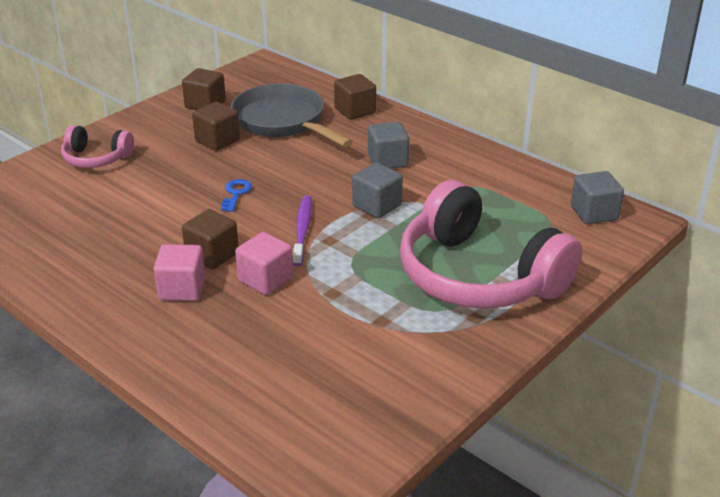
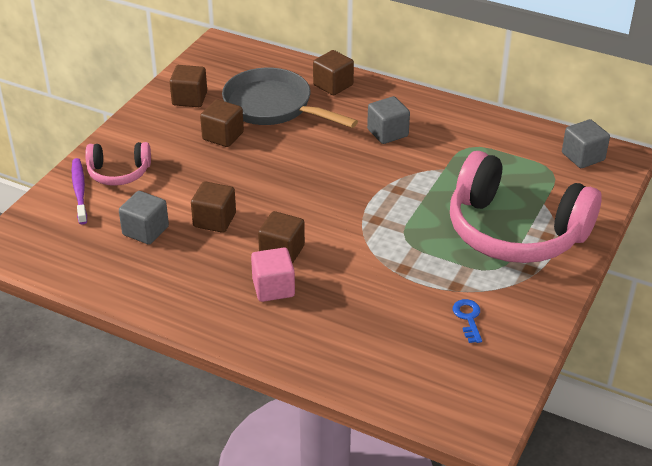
camera: 15 degrees left, 5 degrees up
blue key [221,179,252,212] -> blue key moved to [452,299,482,343]
pink cube [235,232,293,295] -> none
purple toothbrush [293,195,312,266] -> purple toothbrush moved to [72,158,87,224]
grey cube [352,163,403,218] -> grey cube moved to [119,191,169,245]
none -> brown cube [191,181,236,233]

